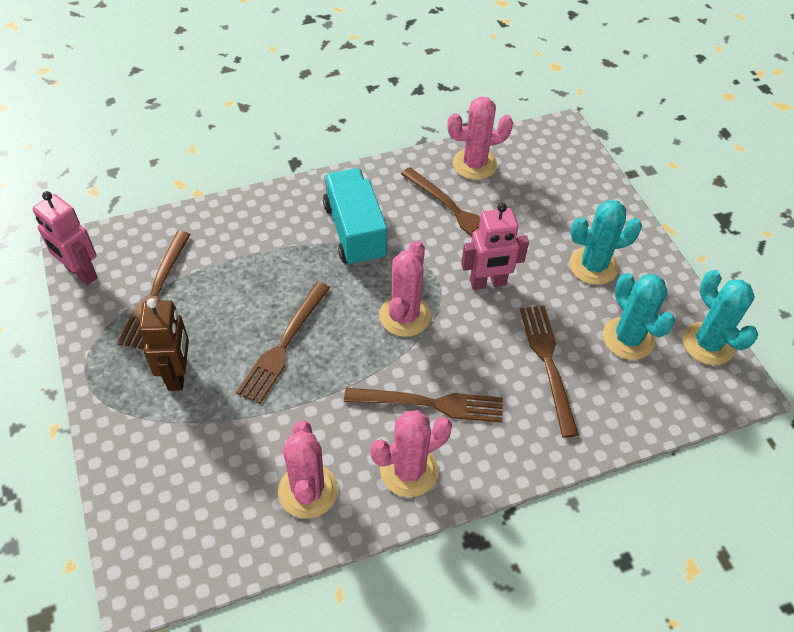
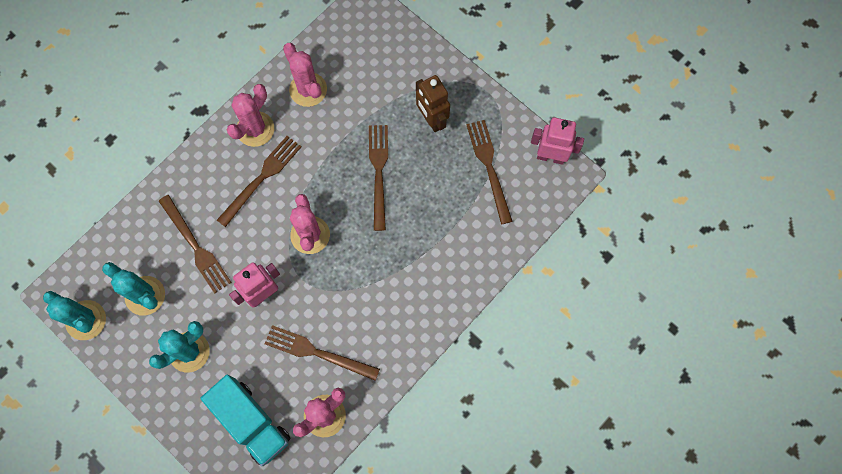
camera: 155 degrees right, 20 degrees up
turquoise truck [323,168,387,267] -> turquoise truck moved to [200,374,290,466]
brown fork [344,388,503,423] -> brown fork turned 150 degrees clockwise [217,136,302,227]

